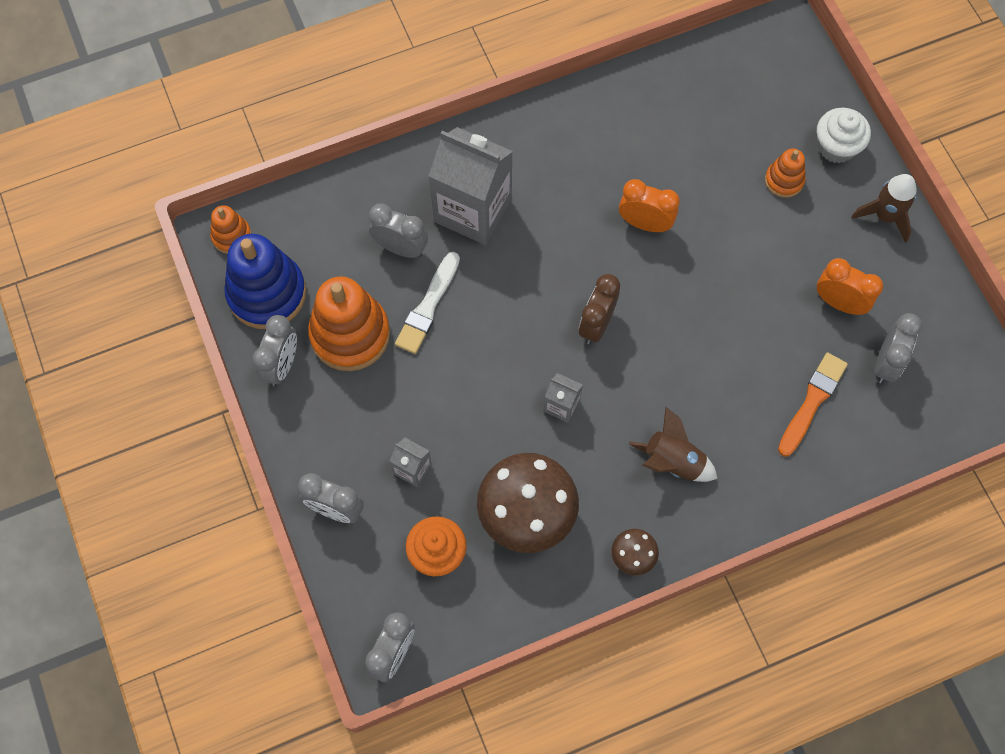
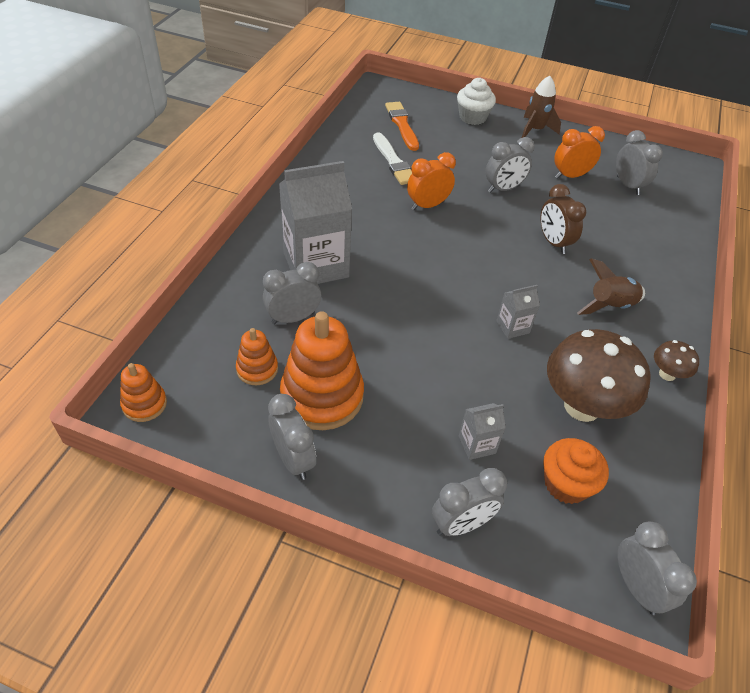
camera: 50 degrees left, 20 degrees down
blue stacking toy [224,234,306,329] -> none
white brush [395,252,460,354] -> white brush moved to [373,132,412,185]
brown clock [579,274,620,344] -> brown clock moved to [541,184,586,254]
orange stacking toy [765,148,806,198] -> orange stacking toy moved to [236,328,278,385]
orange brush [778,353,848,457] -> orange brush moved to [385,102,419,151]
none -> grey clock [485,137,535,193]

